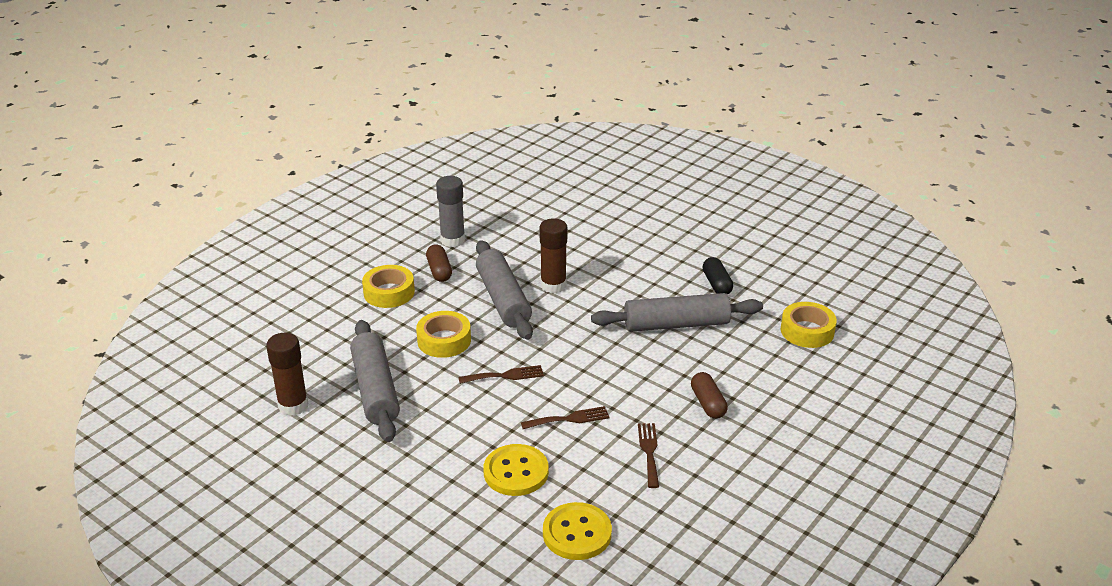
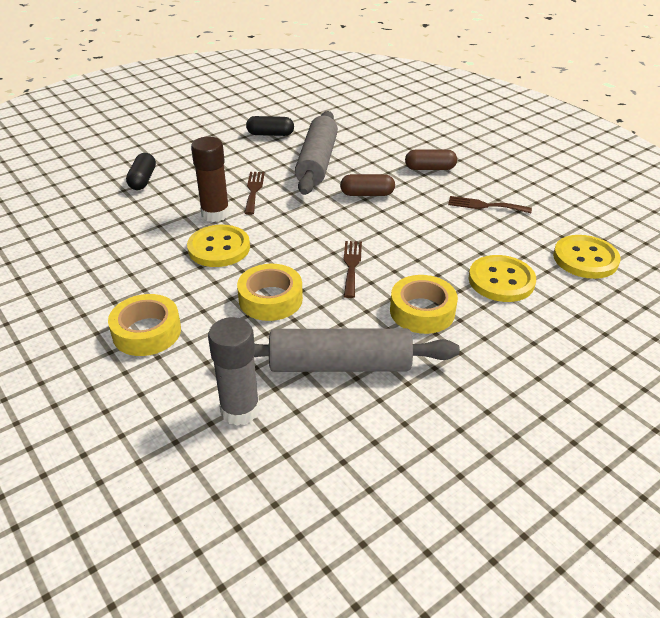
camera: 75 degrees left, 5 degrees up
brown glue stick [266,333,308,416] -> none
brown capsule [426,244,452,282] -> brown capsule moved to [340,174,395,196]
grey glue stick [436,176,465,247] -> grey glue stick moved to [208,317,260,426]
grey rolling pin [476,240,533,340] -> yellow button [187,225,250,267]
brown fork [521,406,610,429] -> brown fork moved to [245,172,265,215]
yellow tape [781,302,837,348] -> yellow tape moved to [390,275,458,334]
none -> black capsule [126,153,156,190]

